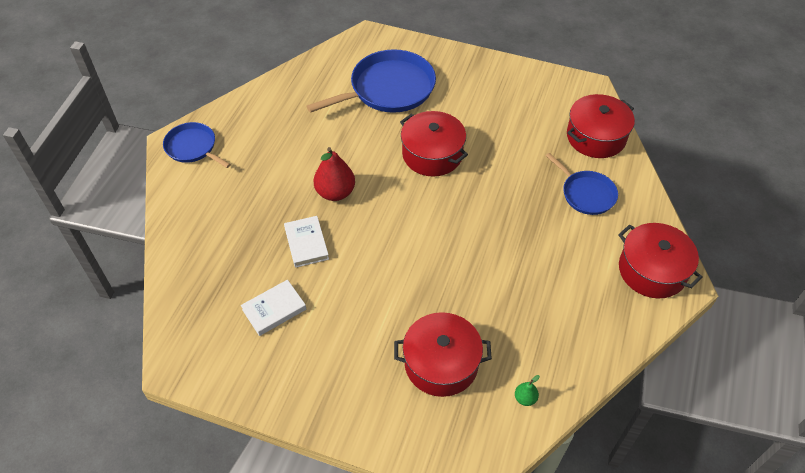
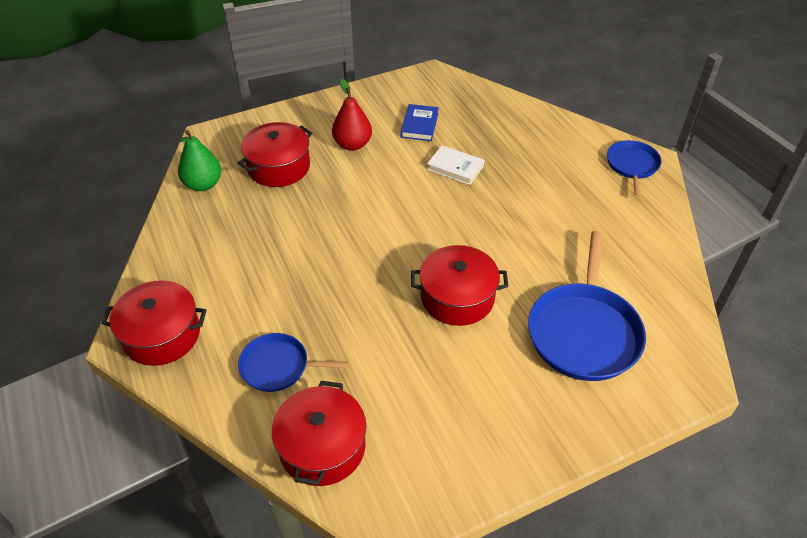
camera: 135 degrees right, 5 degrees down
blue pan [163,122,231,168] -> blue pan turned 75 degrees counterclockwise [607,140,661,197]
white book [241,280,306,336] -> blue book [401,104,439,141]
red pear [314,147,355,201] -> red pear moved to [332,78,372,151]
green pear [515,375,540,406] -> green pear [178,130,222,191], size x2.09

